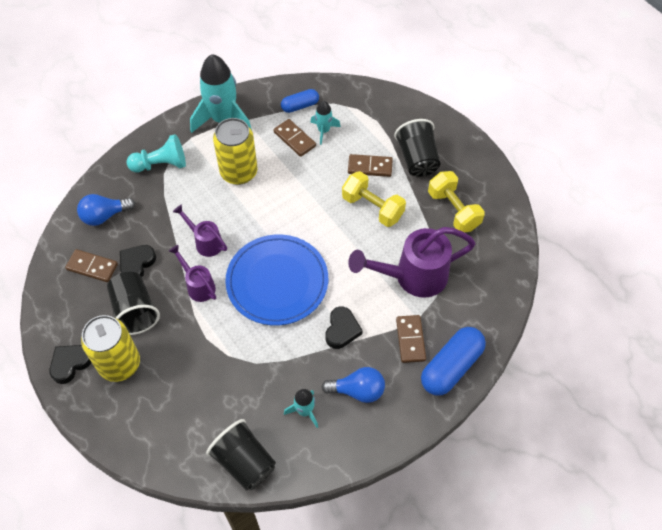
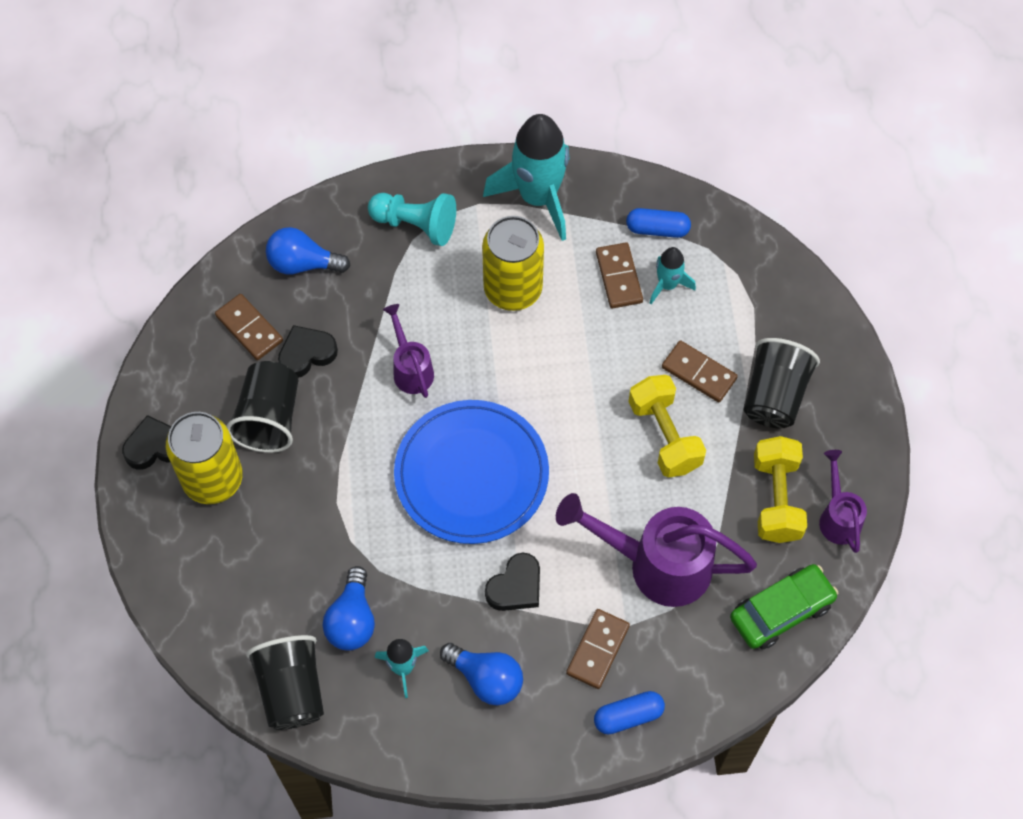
camera: 30 degrees right, 5 degrees up
purple watering can [169,245,216,302] -> purple watering can moved to [819,450,867,553]
blue capsule [421,327,486,396] -> blue capsule [594,691,665,735], size x0.58
none -> blue light bulb [323,566,375,651]
none -> green car [730,564,838,649]

